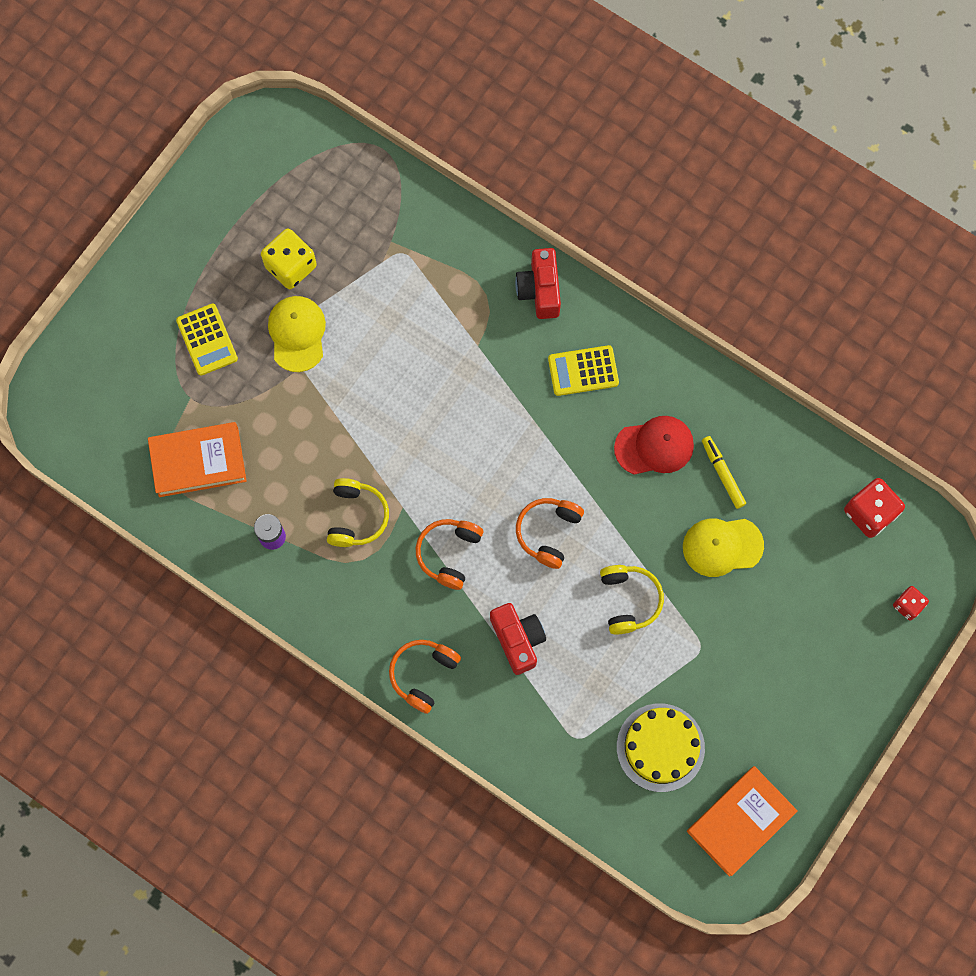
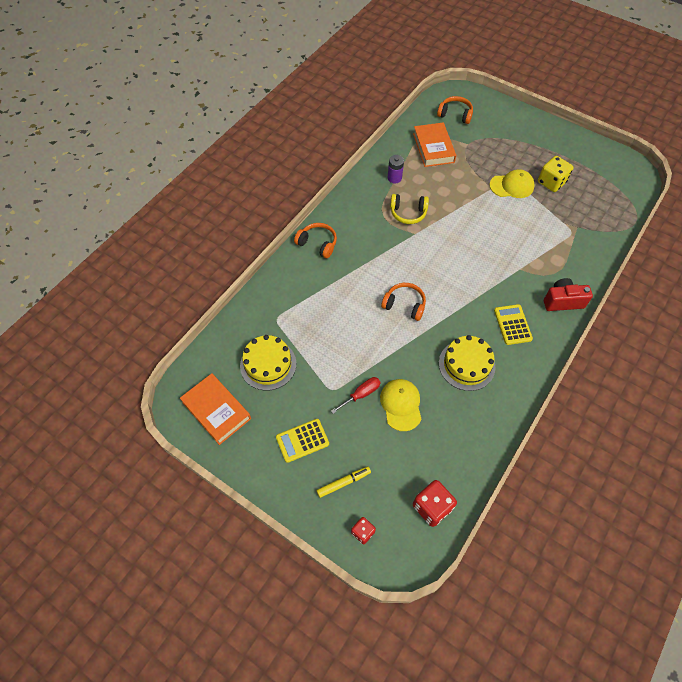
camera: 90 degrees right, 15 degrees down
yellow calculator [176,303,238,376] -> yellow calculator moved to [276,419,329,463]
orange headphones [416,519,483,590] -> orange headphones moved to [437,96,473,124]
red camera [490,603,546,675] -> none
yellow headphones [600,565,664,635] -> none
red cap [614,416,694,475] -> yellow cake [439,335,495,391]
yellow marker [702,436,746,509] -> yellow marker moved to [317,466,371,498]
none -> red screwdriver [331,377,381,414]

